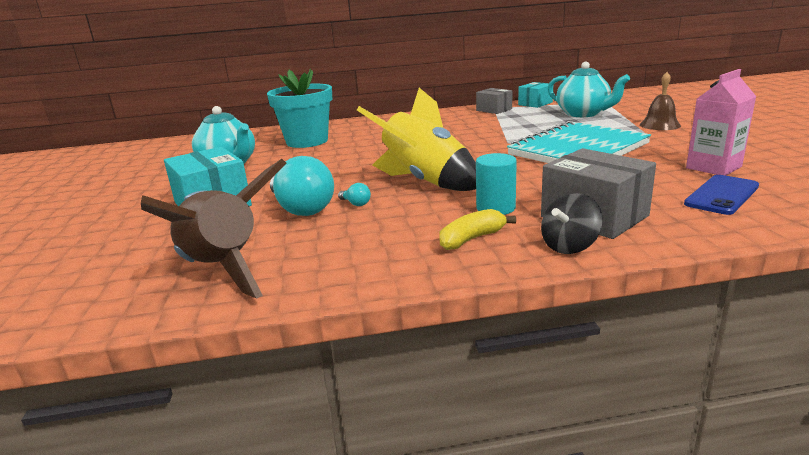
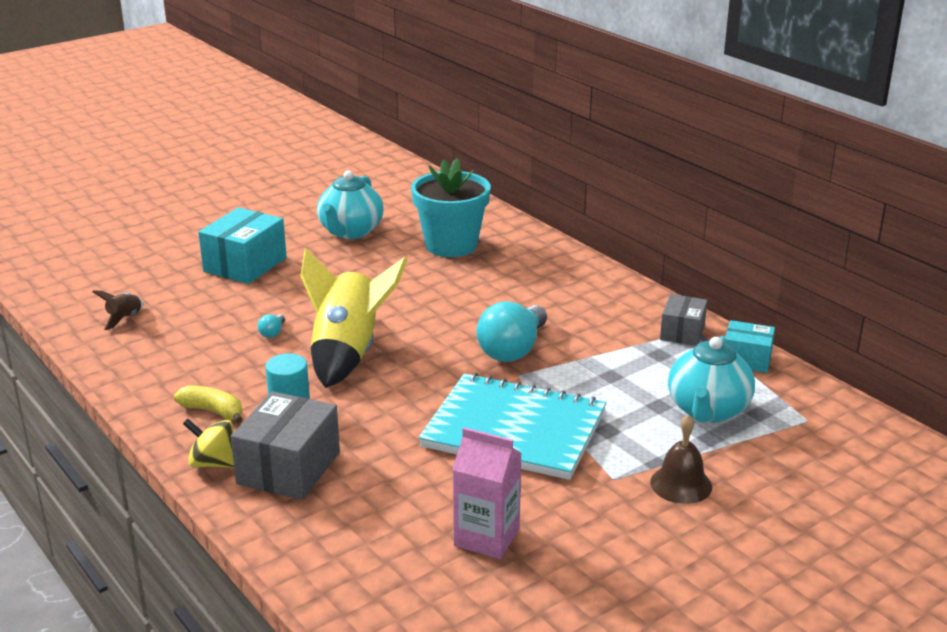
camera: 60 degrees right, 5 degrees up
brown rocket [141,159,287,299] -> brown rocket [92,290,143,330], size x0.41
turquoise light bulb [270,156,334,216] -> turquoise light bulb moved to [476,301,547,362]
black spinning top [541,193,603,254] -> yellow spinning top [183,419,234,468]
blue phone [684,175,759,215] -> none

